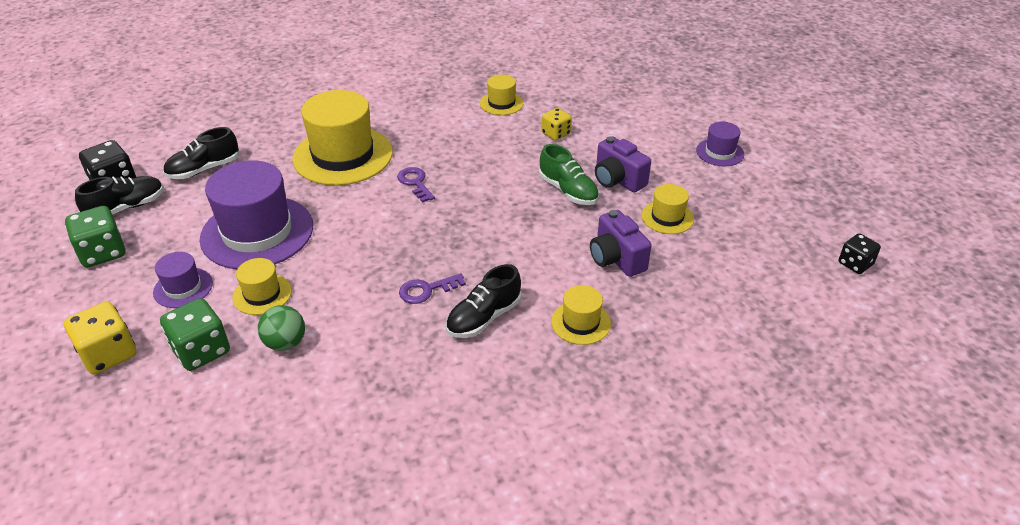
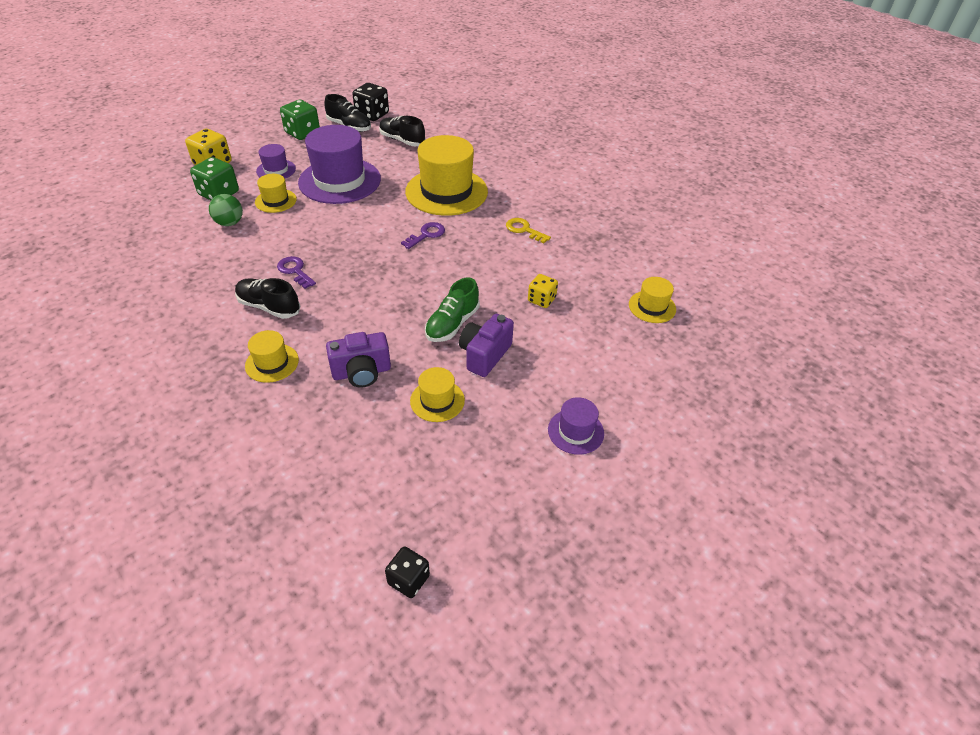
camera: 70 degrees right, 5 degrees up
yellow hat [480,74,524,115] -> yellow hat moved to [629,277,676,323]
purple camera [590,210,652,277] -> purple camera turned 150 degrees counterclockwise [326,332,391,388]
none -> yellow key [506,218,551,244]

